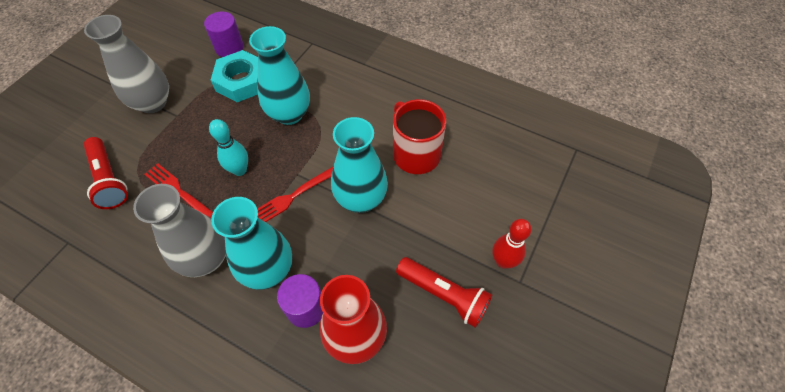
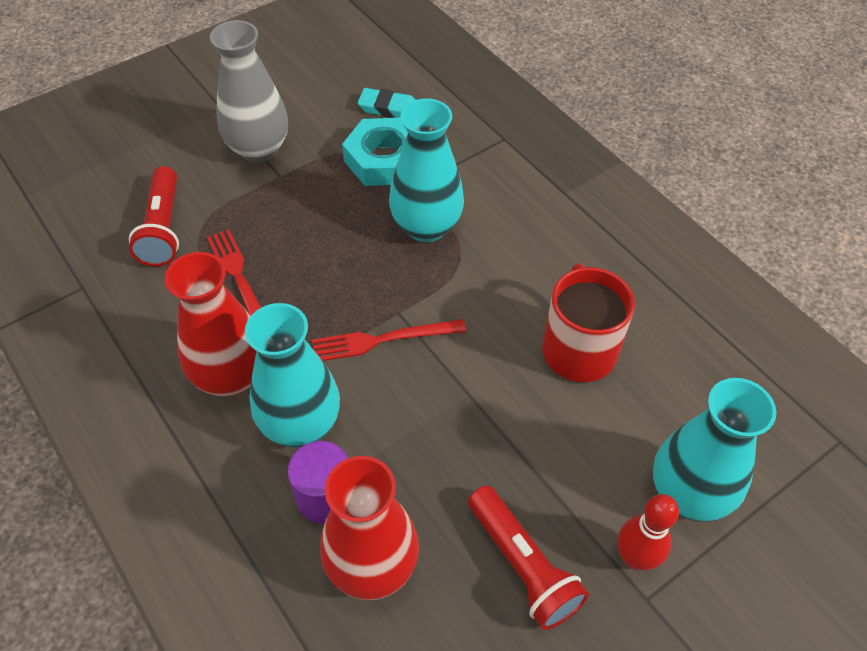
camera: 25 degrees right, 5 degrees down
grey vase [133,184,226,277] -> red vase [165,252,257,396]
purple cylinder [204,12,244,57] -> turquoise eraser [358,88,415,118]
turquoise bowling pin [209,119,248,176] -> none
turquoise vase [331,117,388,213] -> turquoise vase moved to [653,378,776,522]

